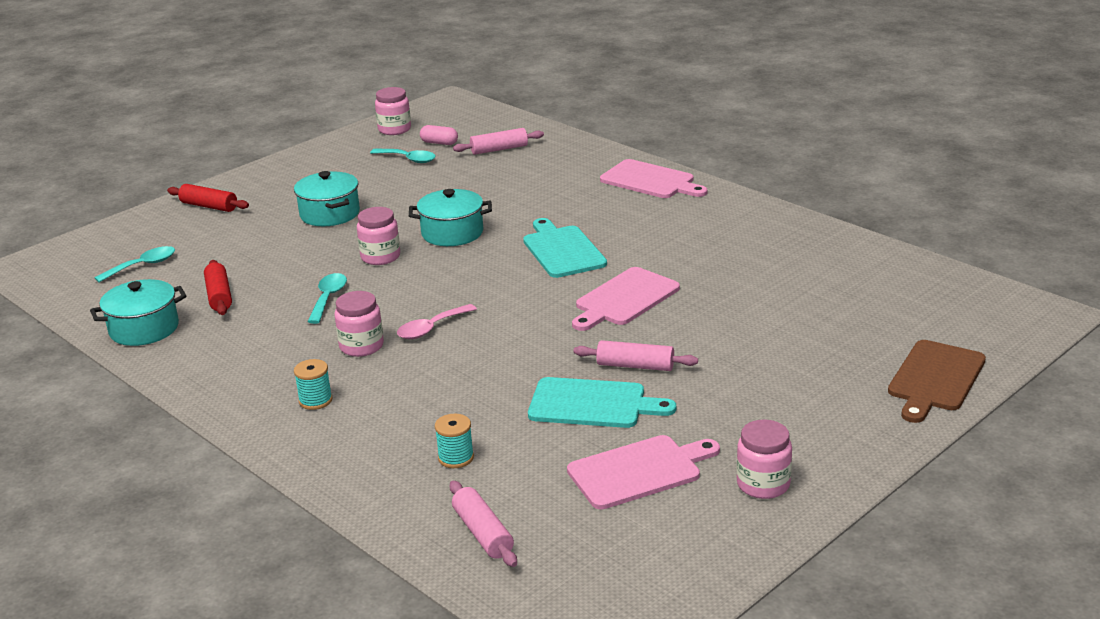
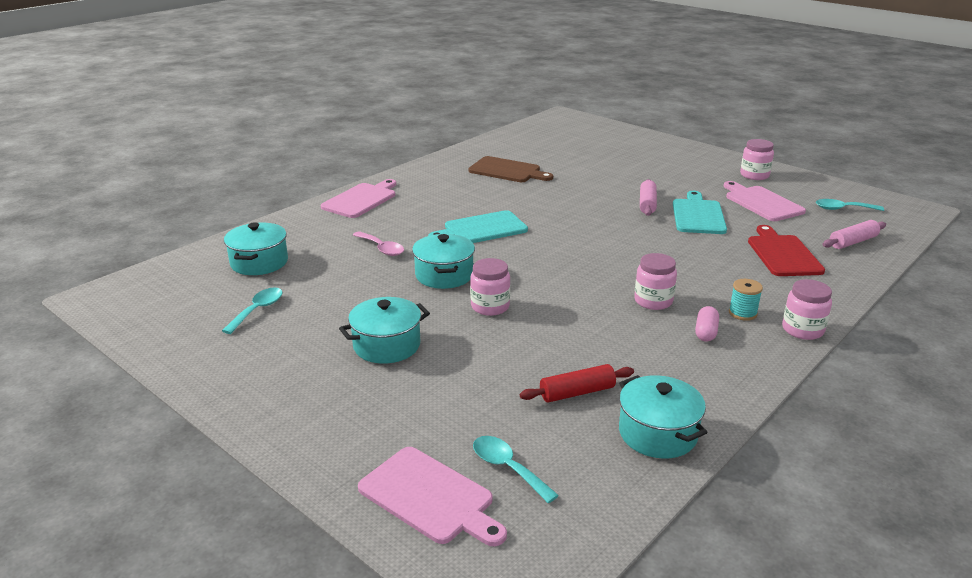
camera: 95 degrees left, 0 degrees up
red rolling pin [167,184,249,212] -> none
turquoise spoon [307,273,347,324] -> turquoise spoon moved to [816,199,884,211]
pink jar [375,87,411,135] -> pink jar moved to [782,279,832,340]
pink spoon [397,304,477,339] -> pink spoon moved to [353,231,404,256]
pink capsule [420,125,458,145] -> pink capsule moved to [695,306,719,342]
turquoise spool [435,414,474,468] -> red cutting board [748,225,825,276]
pink rolling pin [453,128,544,155] -> turquoise pot [224,222,288,275]
pink cutting board [572,267,680,331] -> pink cutting board moved to [358,447,507,546]
brown cutting board [888,340,986,423] -> brown cutting board moved to [468,156,553,182]

